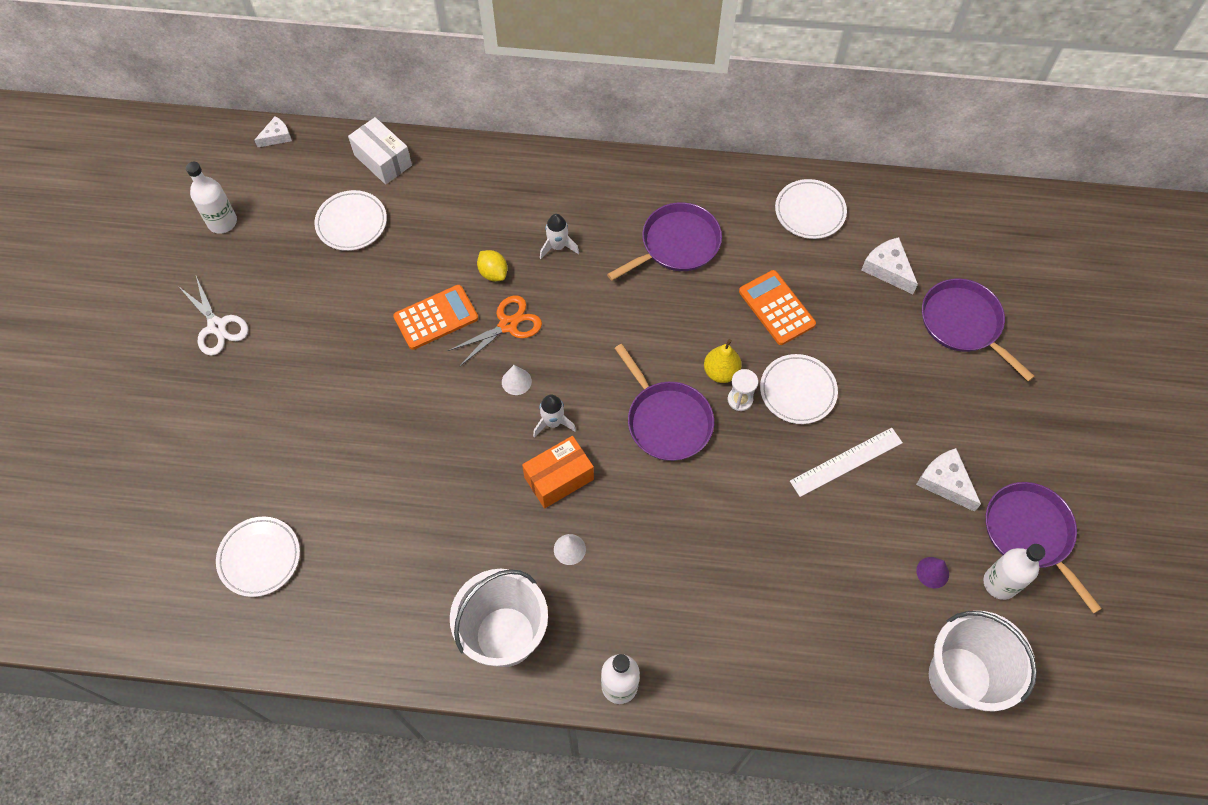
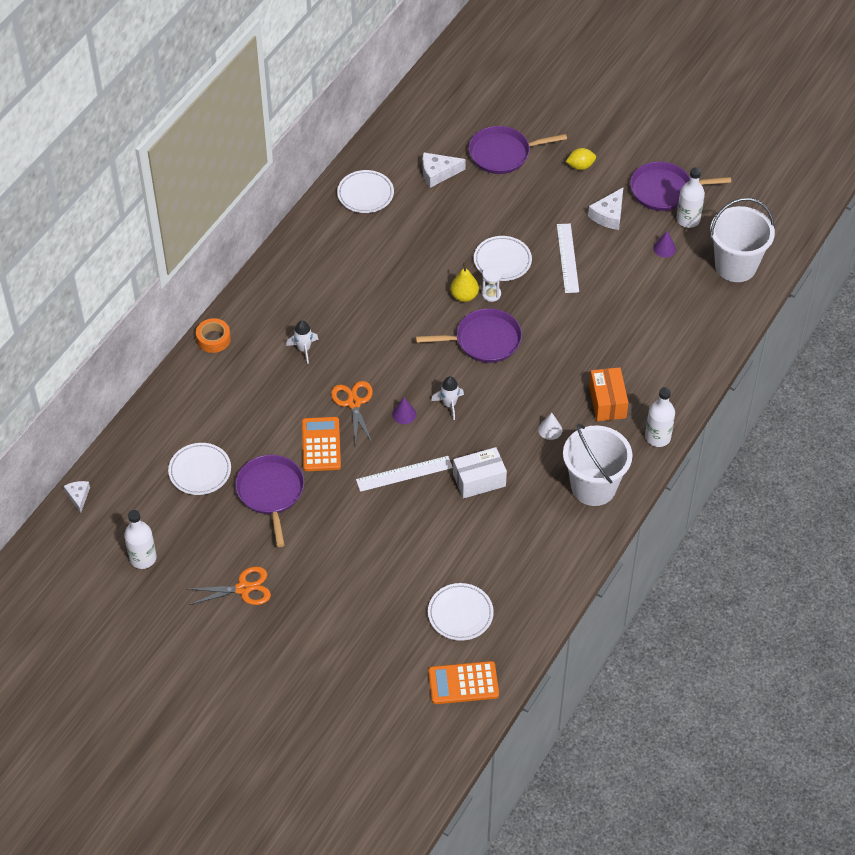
camera: 65 degrees left, 10 degrees down
white scissors [178,276,249,356] -> orange scissors [188,566,271,605]
white box [348,117,412,184] -> white box moved to [453,447,507,498]
yellow lemon [477,250,507,281] -> yellow lemon moved to [566,148,596,170]
white cone [502,365,532,395] -> purple cone [392,397,416,424]
orange box [522,436,594,508] -> orange box moved to [589,367,628,421]
purple pan [607,202,722,281] -> purple pan moved to [235,455,304,547]
orange calculator [739,270,816,345] -> orange calculator moved to [428,661,499,704]
white cheese [916,448,981,512] -> white cheese turned 45 degrees counterclockwise [588,188,623,230]
none -> orange tape [196,318,231,353]
none -> white ruler [356,456,453,492]

